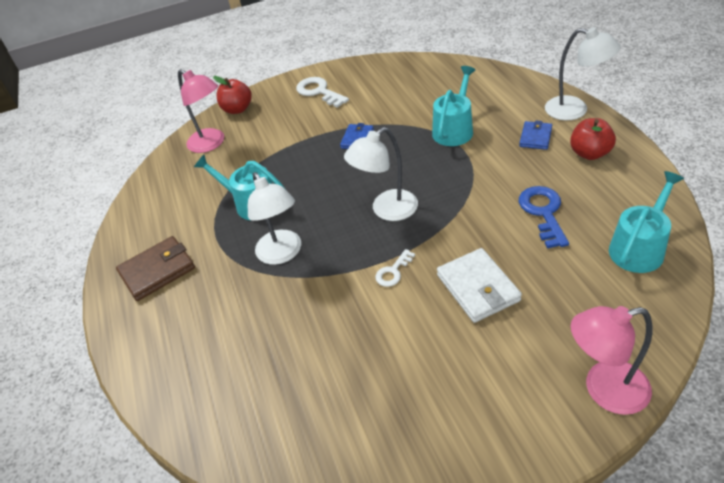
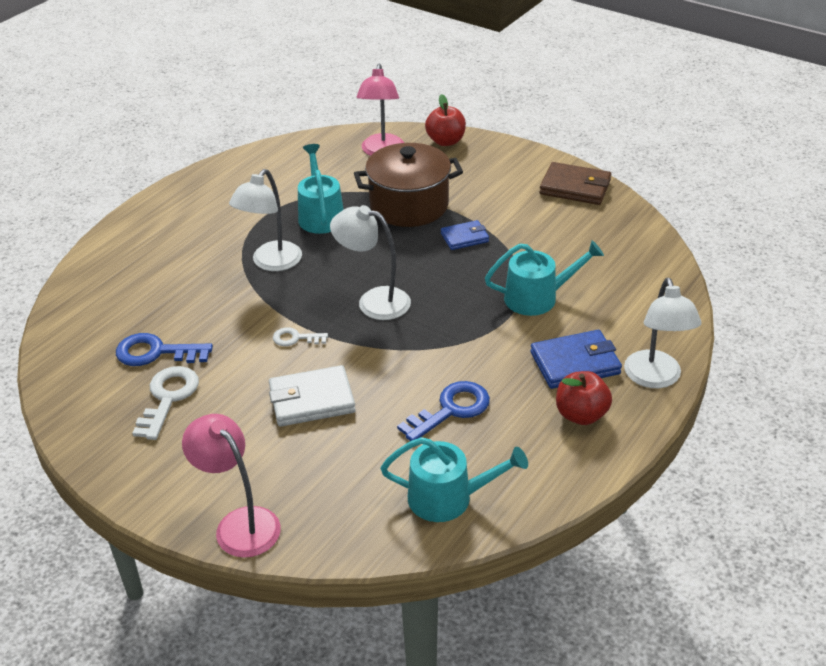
camera: 50 degrees right, 5 degrees down
brown wallet [116,236,195,301] -> brown wallet moved to [540,162,611,205]
white key [296,77,349,108] -> white key moved to [132,366,199,440]
white wallet [437,248,522,323] -> white wallet turned 45 degrees clockwise [269,365,356,427]
blue wallet [519,120,552,150] -> blue wallet [530,330,622,389], size x1.61
none -> blue key [116,333,213,366]
none -> brown pot [354,143,463,227]

